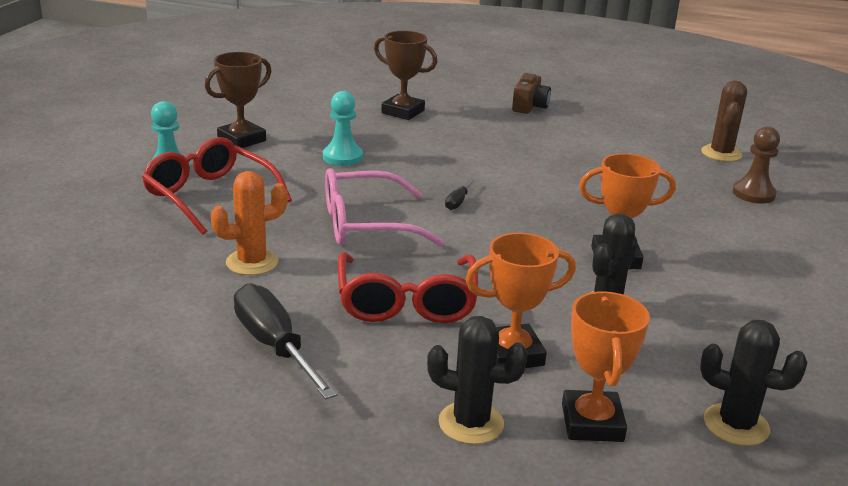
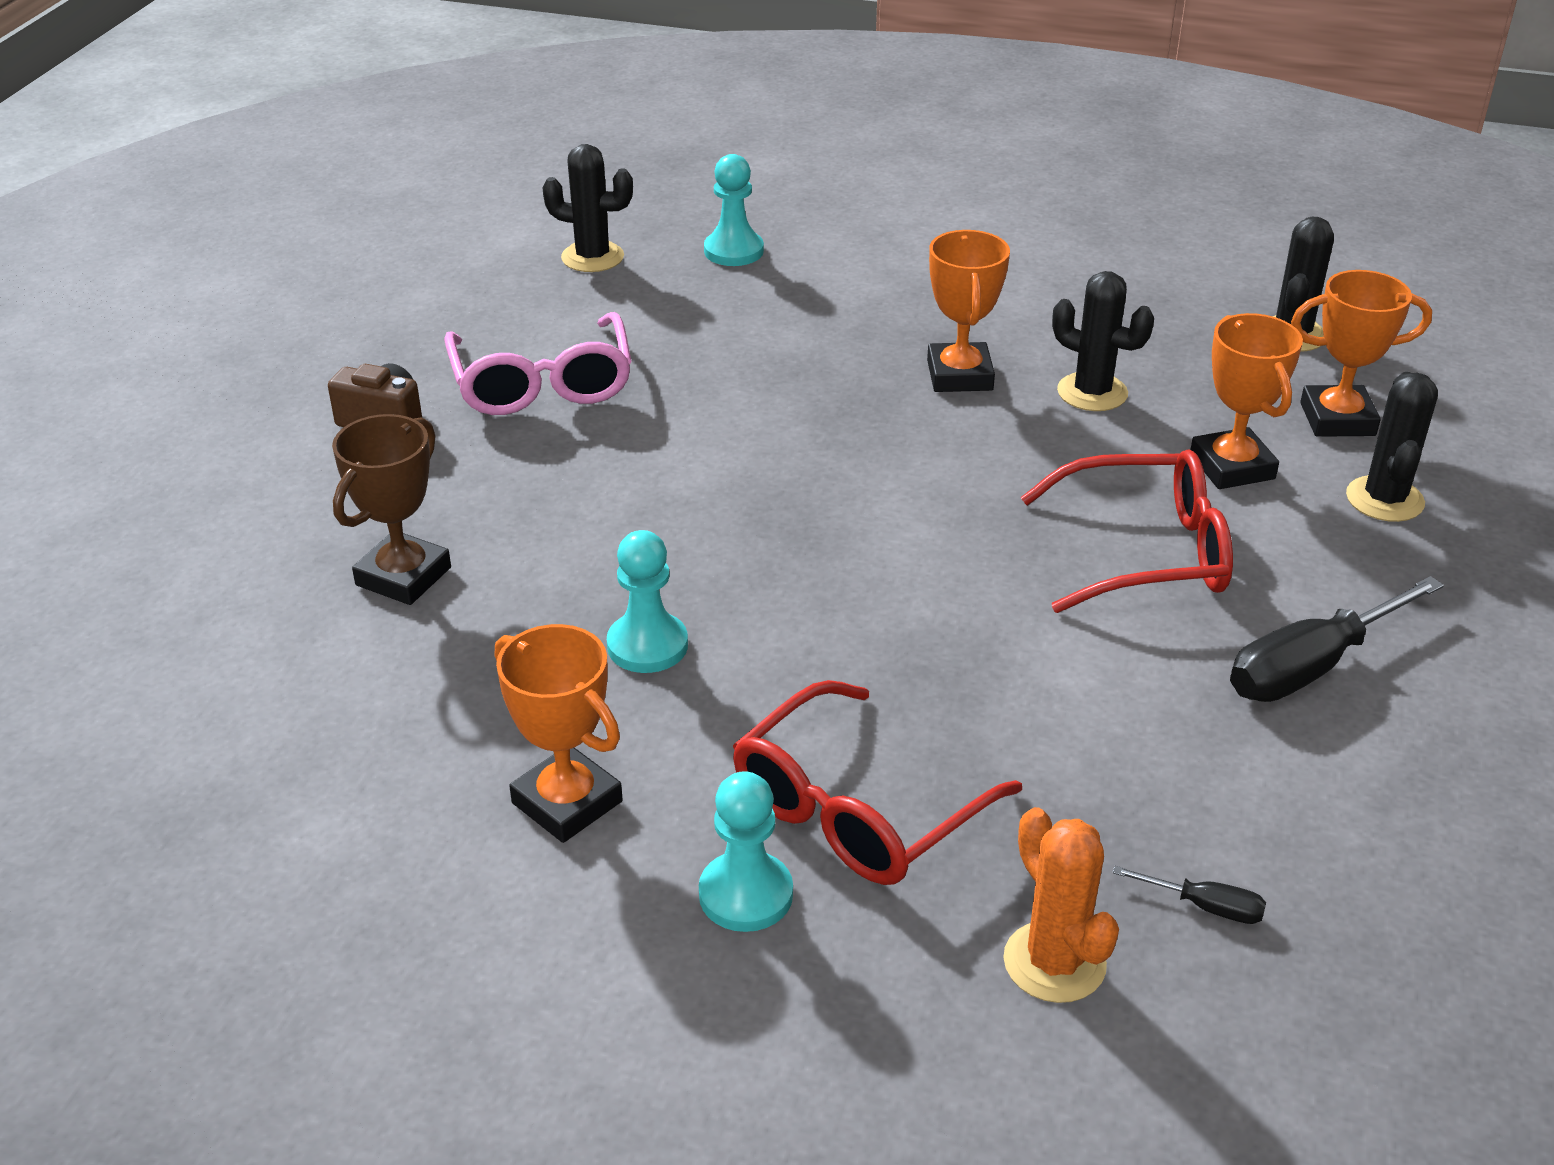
camera: 90 degrees left, 10 degrees up
brown trophy [205,52,271,148] -> orange trophy [495,624,623,843]
orange cactus [211,171,288,275] -> orange cactus moved to [1003,807,1119,1003]
pink glasses [325,168,444,247] -> pink glasses moved to [444,312,632,415]
black screwdriver [445,178,476,210] -> black screwdriver moved to [1112,866,1266,924]
brown cactus [701,81,747,162] -> black cactus [542,144,633,272]
brown pawn [733,126,780,204] -> turquoise pawn [704,154,764,266]

